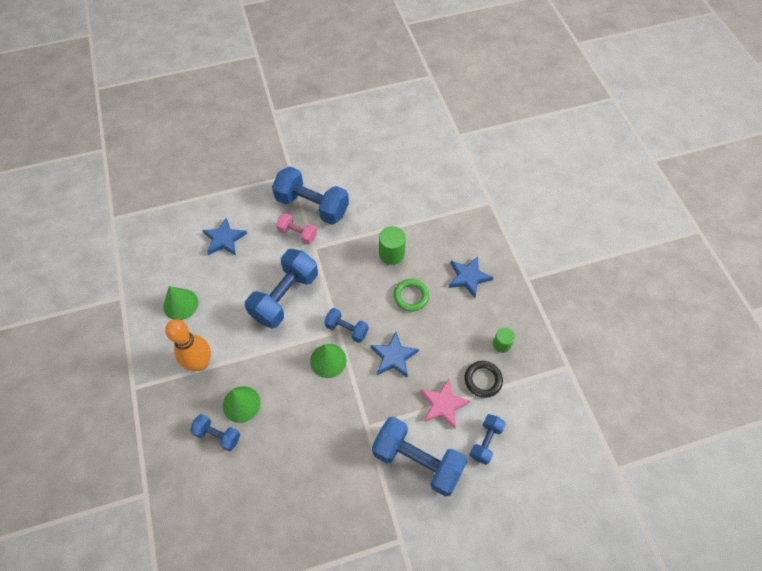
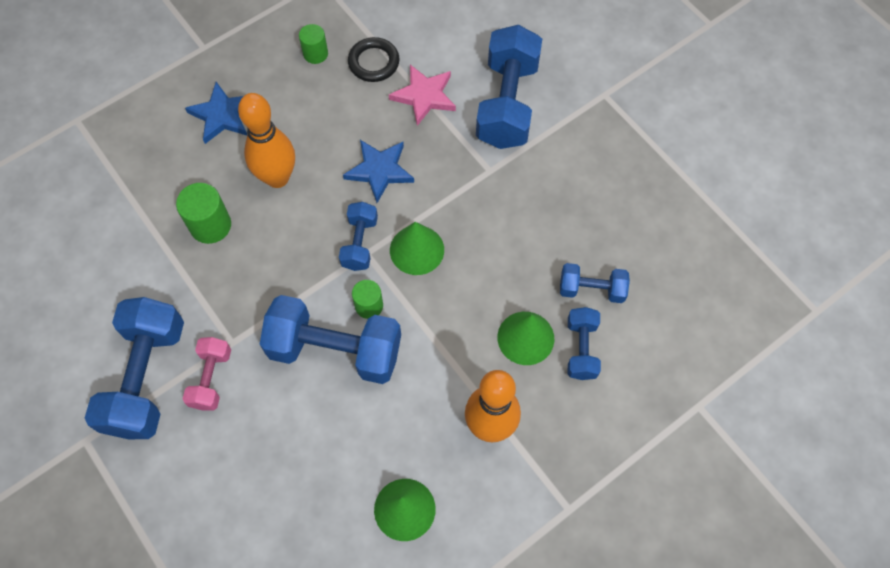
camera: 110 degrees left, 5 degrees up
blue star [202,218,247,255] -> none
green ring [393,279,429,312] -> orange bowling pin [238,93,295,188]
blue dumbbell [470,414,506,465] -> blue dumbbell moved to [560,263,630,303]
none -> green cylinder [352,280,383,319]

